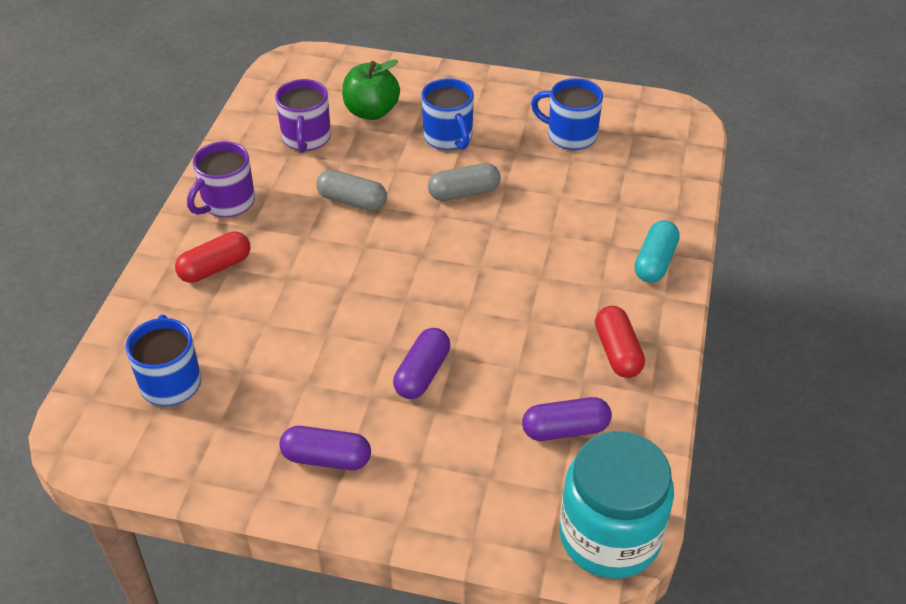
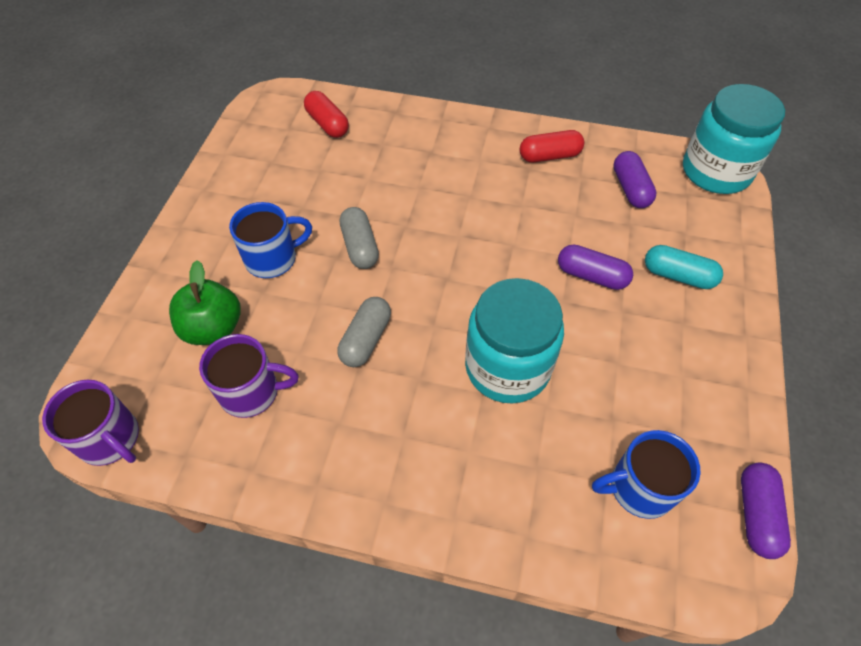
camera: 90 degrees left, 10 degrees up
red capsule [175,231,250,283] -> red capsule moved to [304,91,349,138]
purple mug [187,141,255,218] -> purple mug moved to [42,380,139,466]
purple capsule [279,426,371,470] -> purple capsule moved to [741,462,791,559]
blue mug [531,78,603,150] -> none
turquoise capsule [635,220,680,283] -> turquoise capsule moved to [645,245,723,289]
none -> turquoise jar [465,278,564,404]

